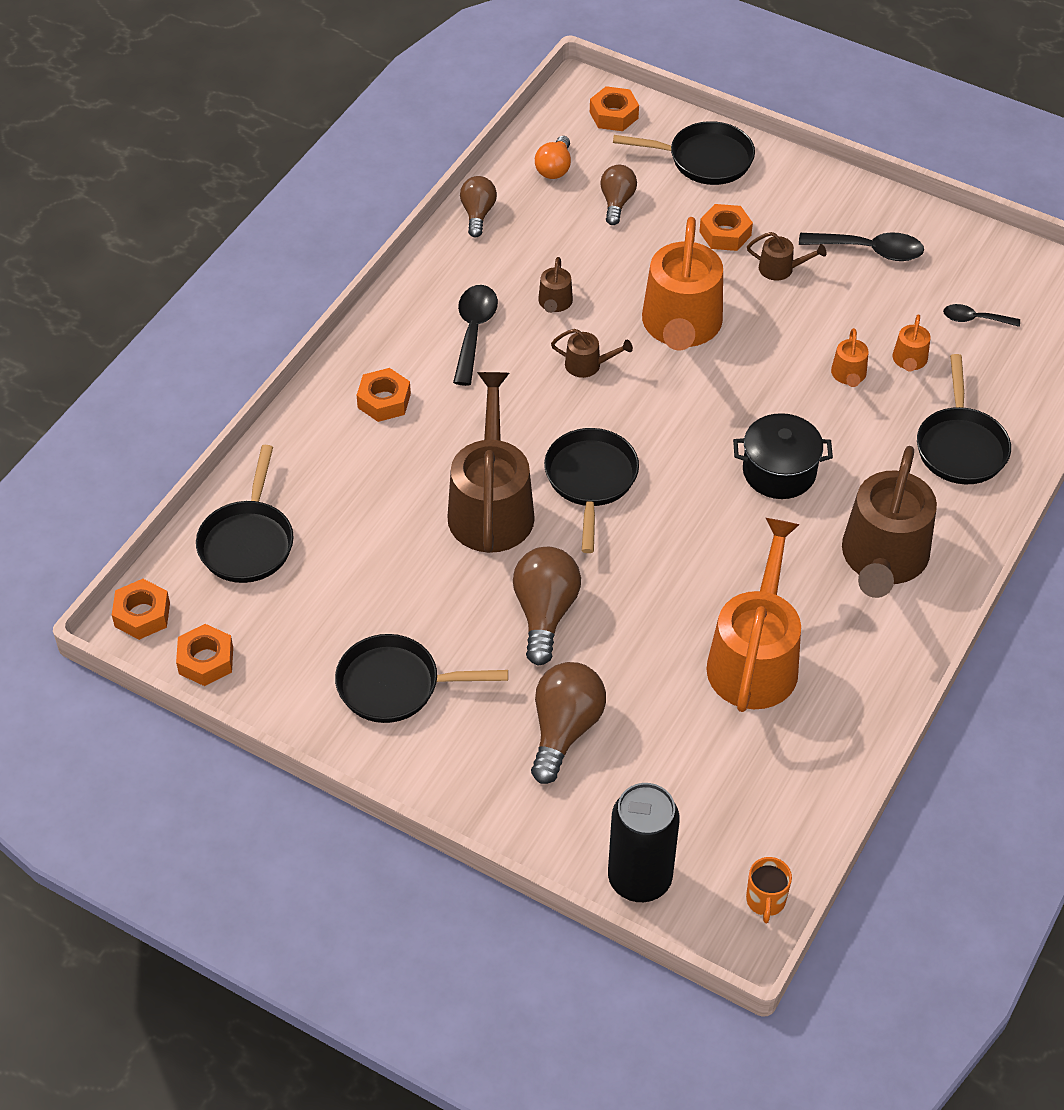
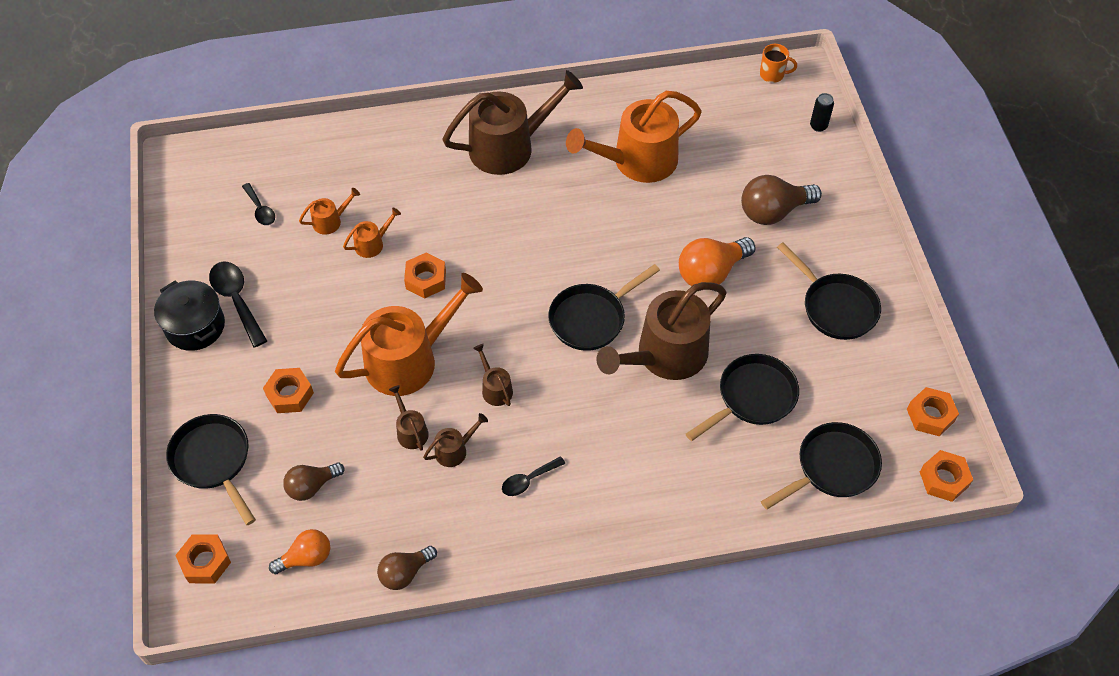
camera: 130 degrees left, 5 degrees up
orange nut [357,368,411,422] -> orange nut moved to [404,253,446,298]
black spoon [453,285,498,386] -> black spoon [502,456,565,496], size x0.60
brown light bulb [513,547,581,665] -> orange light bulb [679,237,756,286]
black can [608,783,680,902] -> black can [810,93,834,132], size x0.44
black pot [733,413,833,499] -> black pot moved to [154,281,225,351]
orange mug [746,857,792,923] -> orange mug turned 45 degrees clockwise [760,44,797,83]
brown watering can [747,232,827,281] -> brown watering can moved to [389,385,429,451]
black pan [917,354,1011,484] -> black pan moved to [686,354,799,441]

